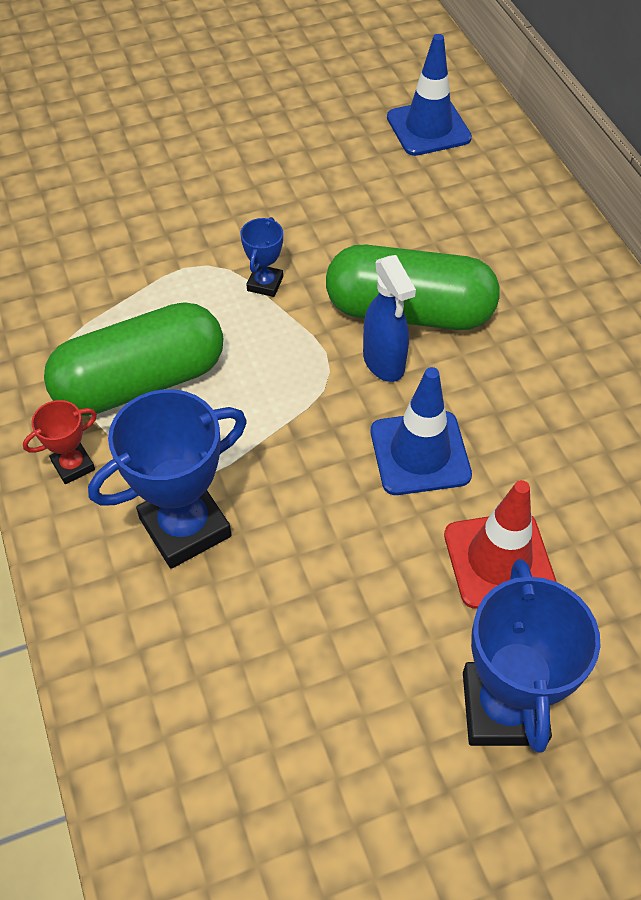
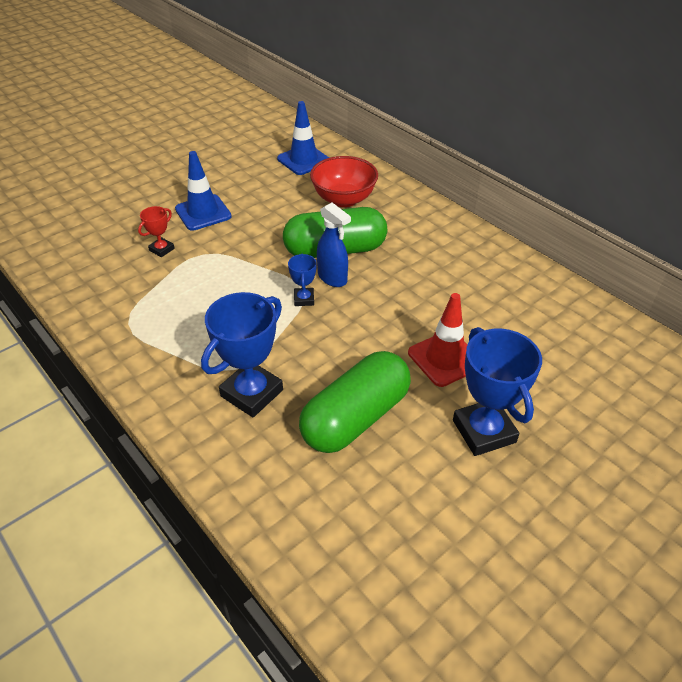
camera: 20 degrees left, 10 degrees down
red trophy [23,400,97,484] -> red trophy moved to [138,206,175,257]
green capsule [44,302,223,416] -> green capsule moved to [299,351,411,453]
blue trophy [241,217,283,297] -> blue trophy moved to [288,254,317,306]
blue traffic cone [371,367,472,495] -> blue traffic cone moved to [175,151,232,231]
none -> red bowl [310,156,378,207]

